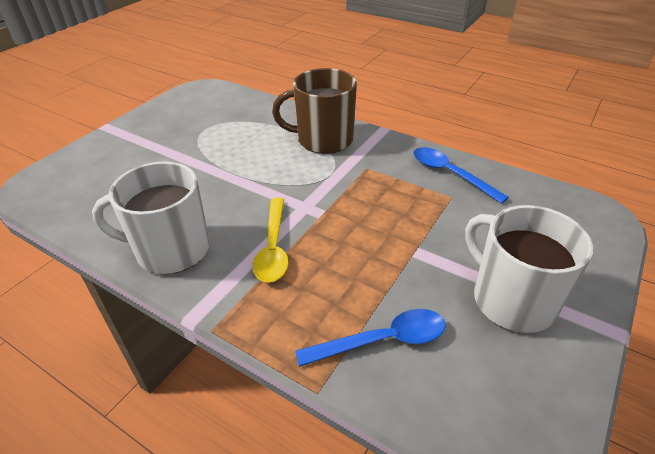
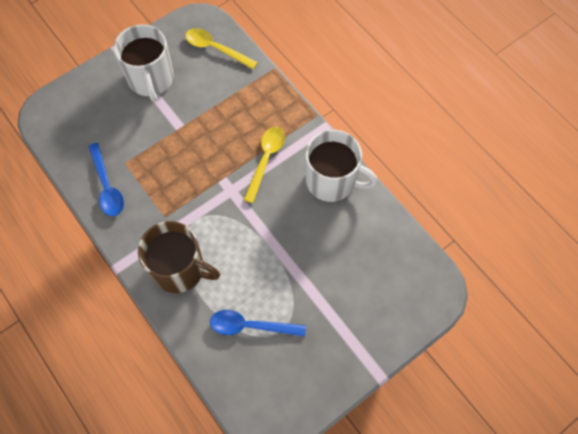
camera: 160 degrees left, 25 degrees up
blue spoon [295,309,446,367] -> blue spoon moved to [210,310,306,337]
none -> yellow spoon [185,28,258,69]

